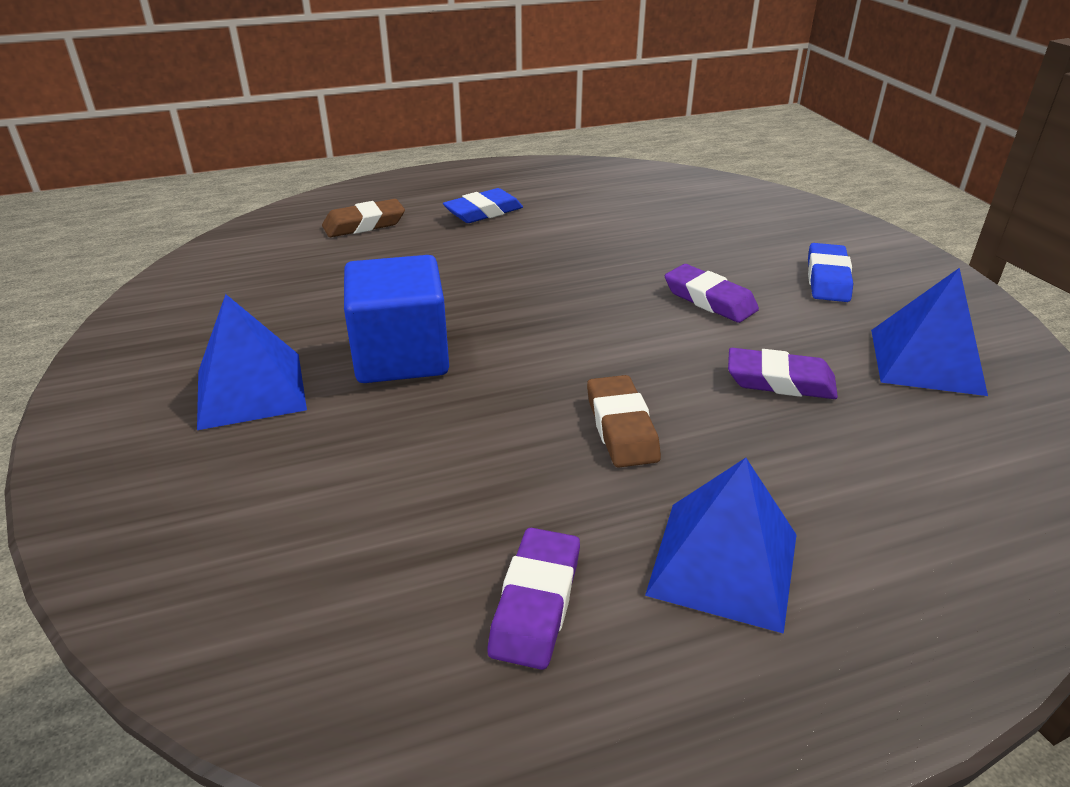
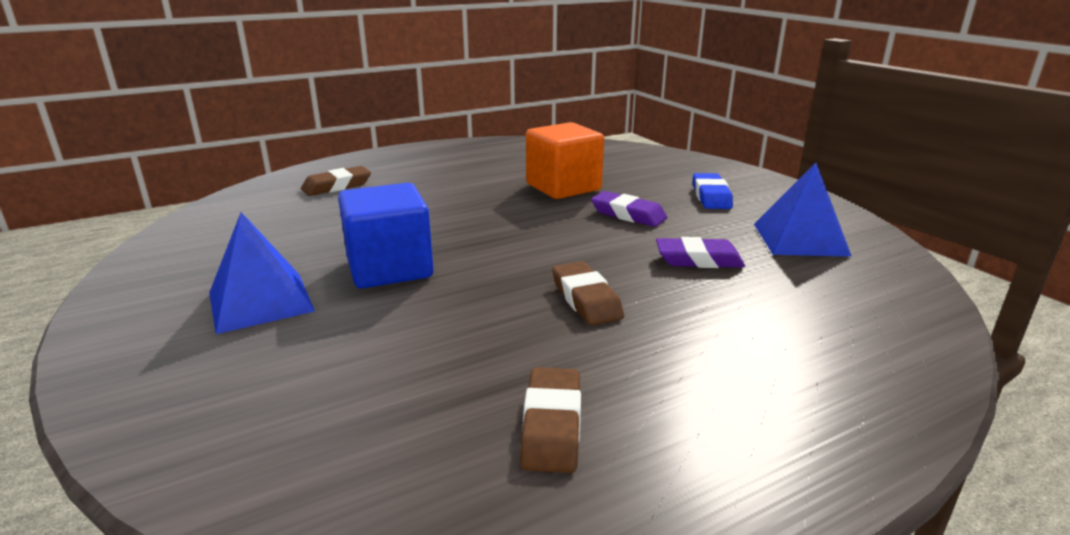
camera: 10 degrees left, 10 degrees down
blue eraser [443,188,523,223] -> none
purple eraser [488,528,580,670] -> brown eraser [520,367,581,473]
blue pyramid [645,458,796,634] -> none
none -> orange cube [526,122,604,199]

